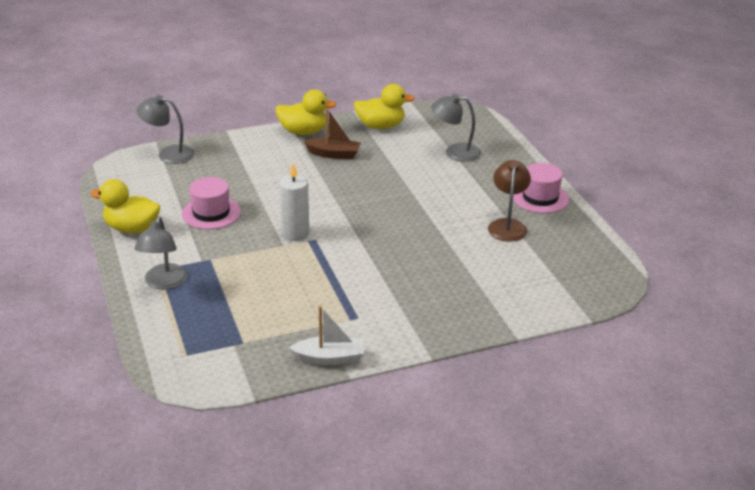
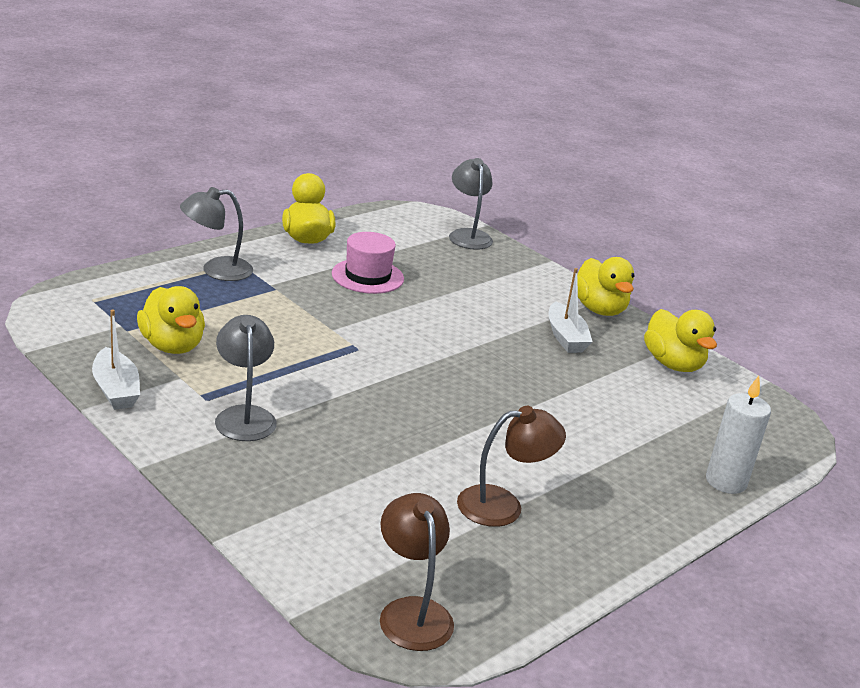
camera: 65 degrees right, 5 degrees down
white candle [280,163,309,241] -> white candle moved to [706,376,771,494]
brown boat [304,108,361,159] -> white boat [549,268,593,353]
grey lamp [431,94,481,162] -> grey lamp moved to [215,315,277,441]
pink hat [513,163,569,213] -> none
none -> yellow duck [137,286,205,354]
none -> brown lamp [380,493,454,651]

